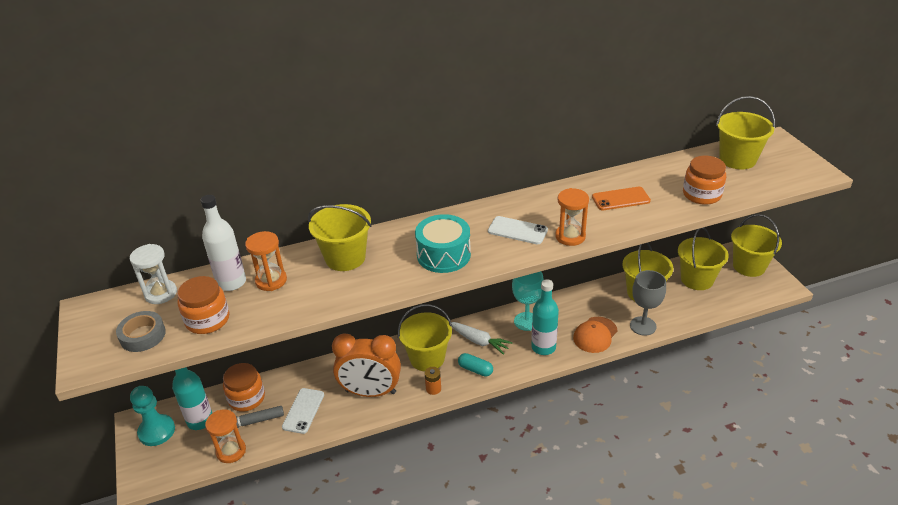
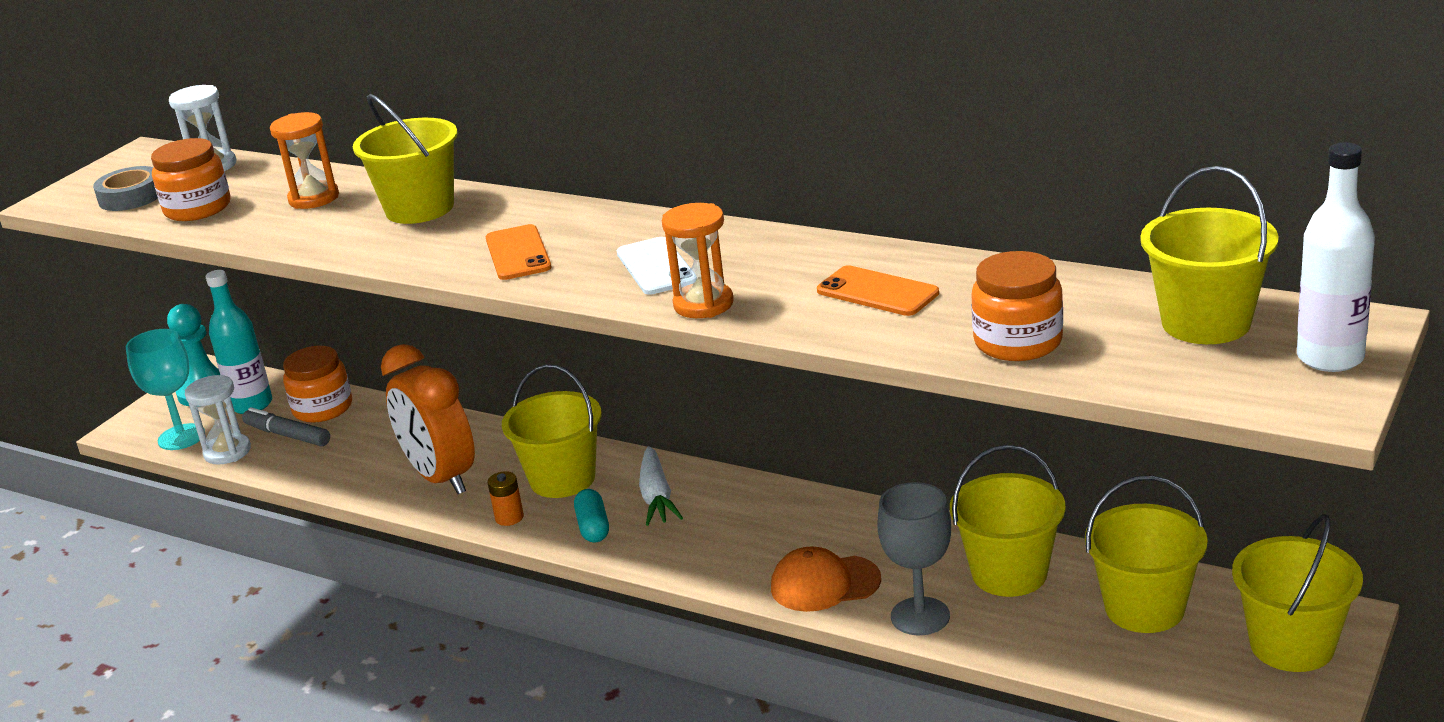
camera: 50 degrees right, 10 degrees down
white bottle [200,195,246,291] -> white bottle moved to [1297,143,1375,372]
orange hourglass [205,409,246,463] -> white hourglass [185,375,251,465]
white phone [282,388,324,434] -> none
turquoise drum [415,214,471,273] -> orange phone [486,224,551,280]
turquoise goblet [512,271,544,331] -> turquoise goblet moved to [126,329,205,450]
turquoise bottle [531,279,559,355] -> none

